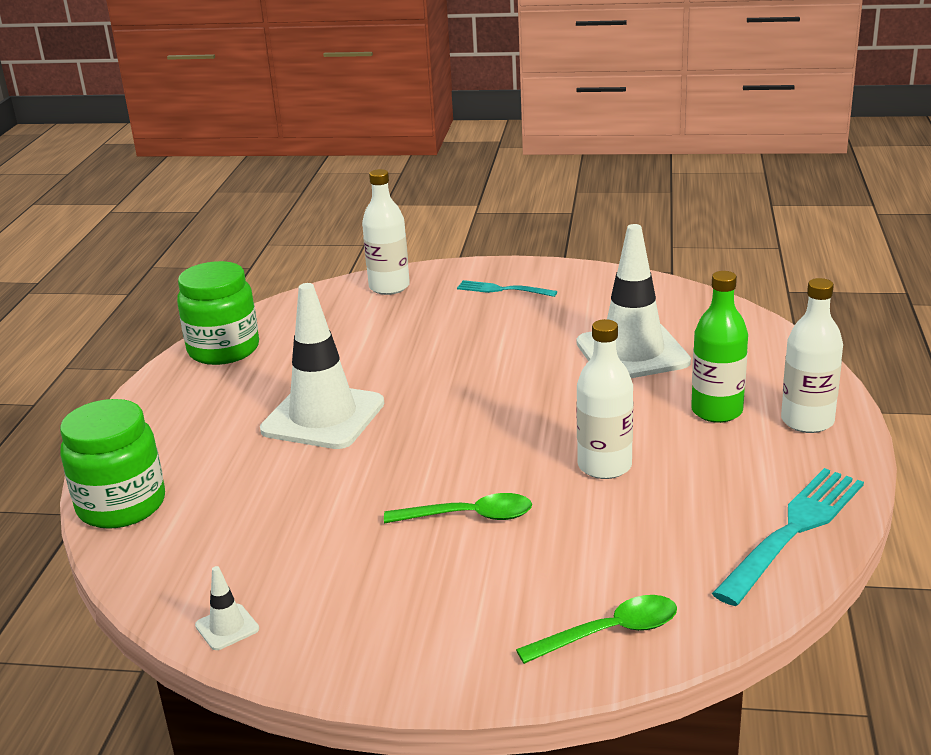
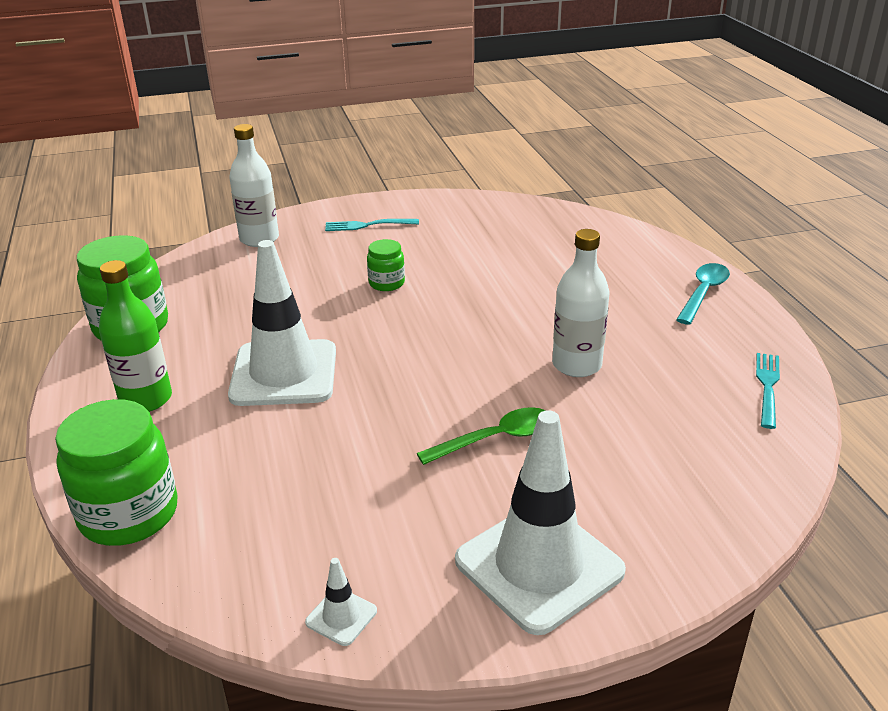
camera: 25 degrees left, 5 degrees up
green spoon [516,595,677,664] -> none
white traffic cone [577,224,691,378] -> white traffic cone moved to [455,410,626,635]
green bottle [691,271,748,423] -> green bottle moved to [99,260,172,412]
turquoise fork [712,468,864,606] -> turquoise fork [756,353,780,429], size x0.57
white bottle [781,278,843,433] -> turquoise spoon [676,263,730,325]
none -> green jar [367,239,405,291]

